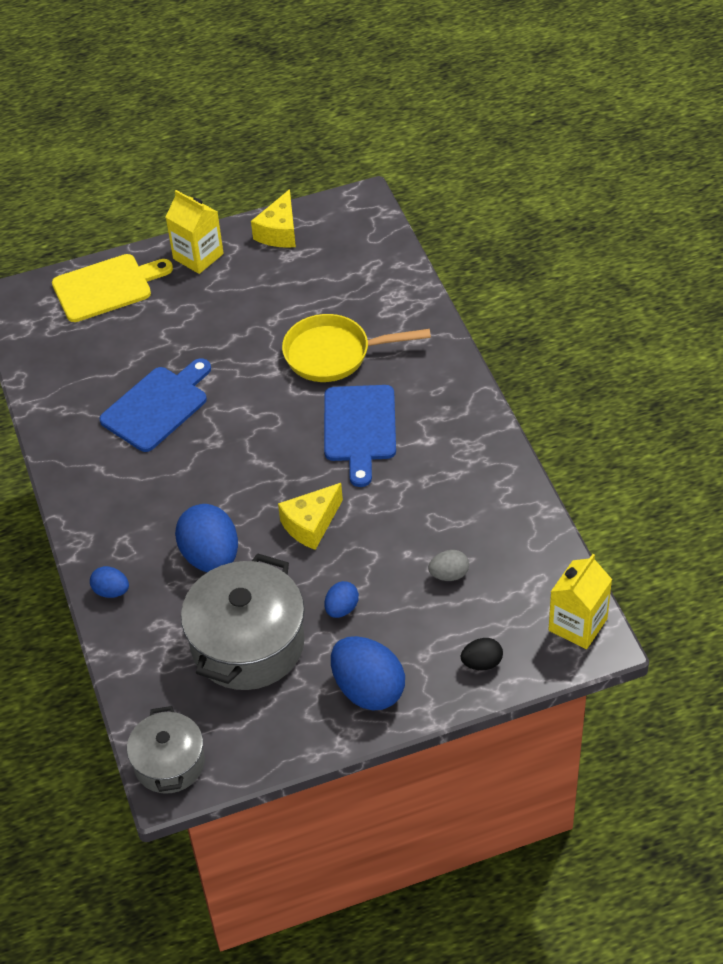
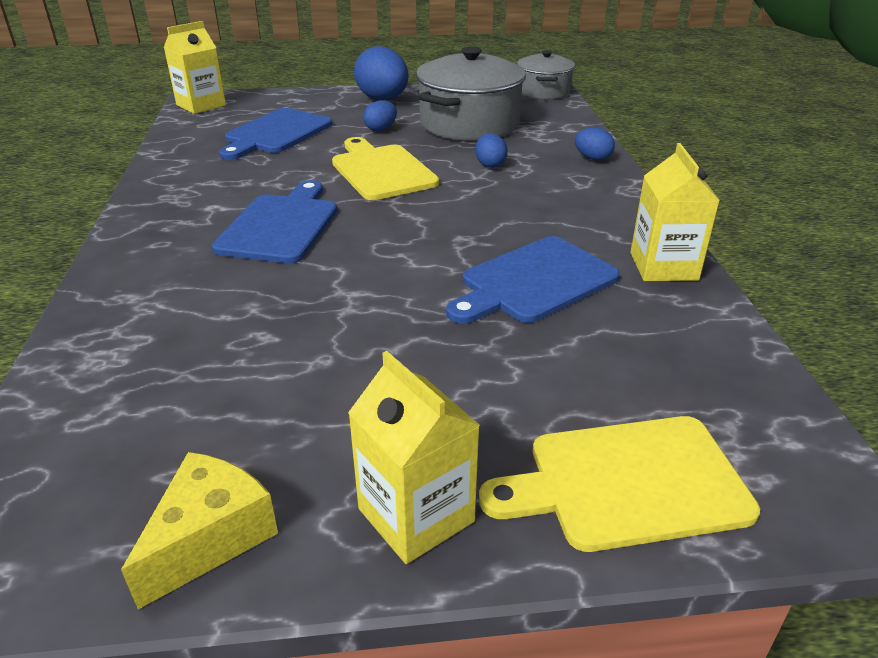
camera: 170 degrees left, 15 degrees down
blue egg [175,504,238,572] -> blue egg [475,133,508,168], size x0.51
yellow cheese [278,483,343,550] -> yellow cutting board [332,137,439,200]
yellow pan [282,314,431,382] -> none
grey egg [428,550,469,581] -> blue cutting board [219,108,332,160]
black egg [461,638,503,670] -> none
none -> yellow carton [630,143,720,281]

